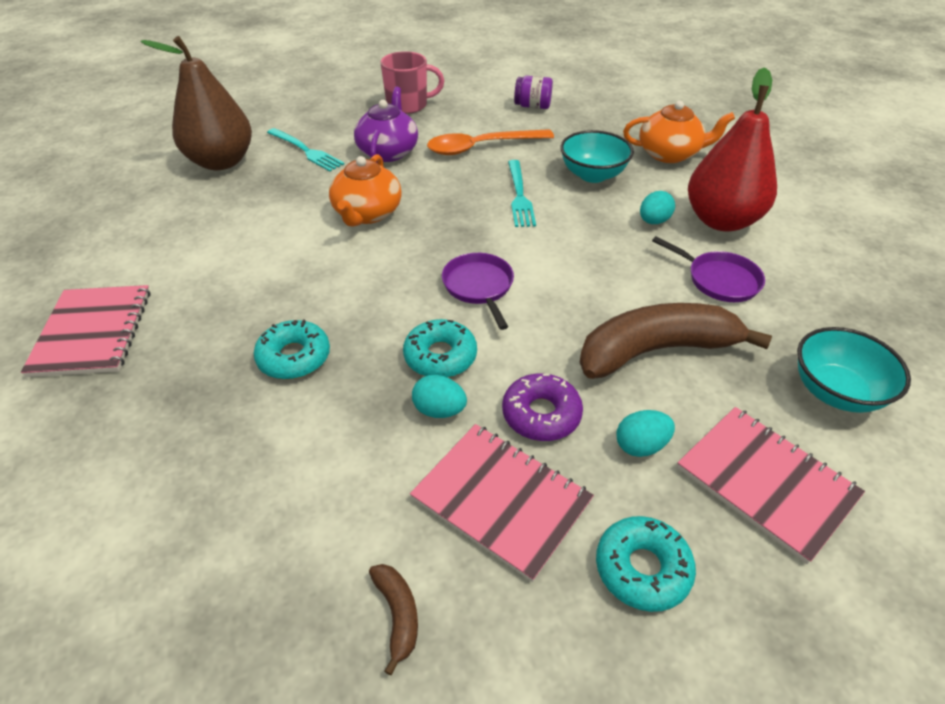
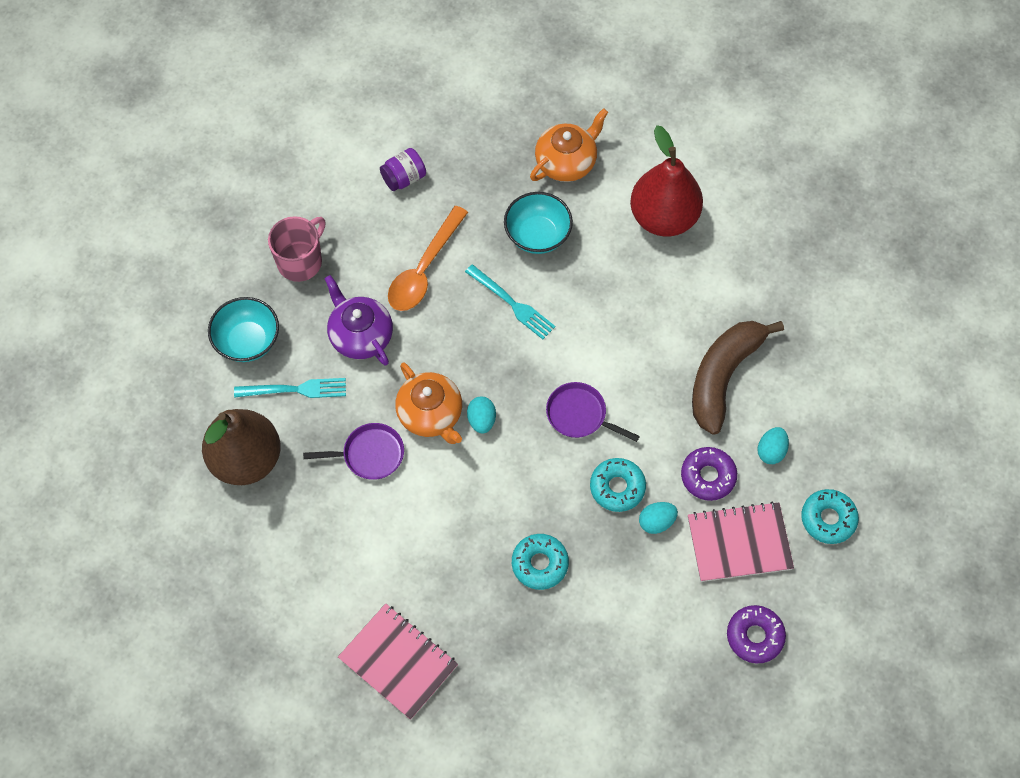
camera: 45 degrees left, 20 degrees up
brown banana [369,564,418,675] -> purple donut [727,605,786,663]
turquoise egg [640,191,675,224] -> turquoise egg moved to [467,397,496,434]
purple pan [652,236,765,302] -> purple pan moved to [303,423,404,480]
pink notebook [677,407,865,564] -> none
turquoise bowl [797,327,911,413] -> turquoise bowl moved to [208,297,279,362]

